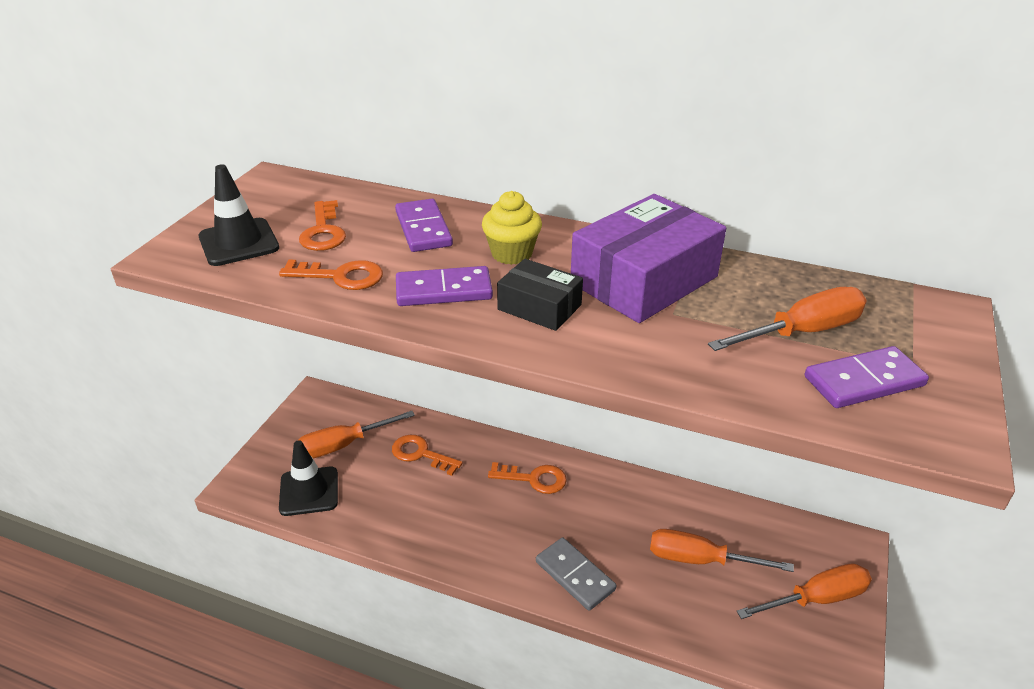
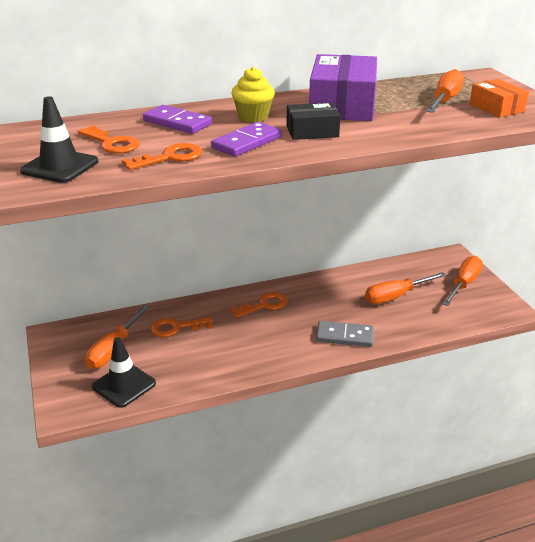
camera: 40 degrees left, 5 degrees down
purple domino [805,346,929,408] -> orange box [470,79,529,118]

